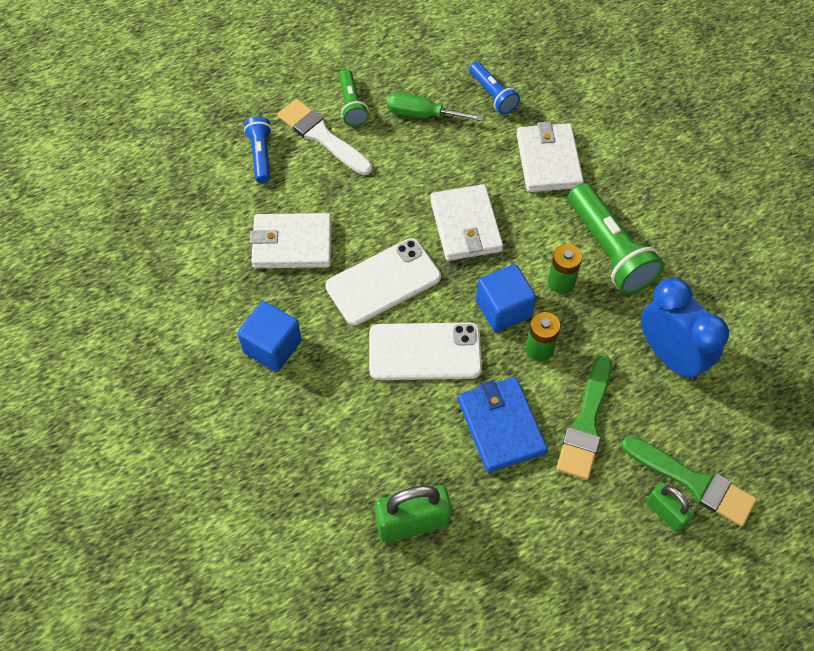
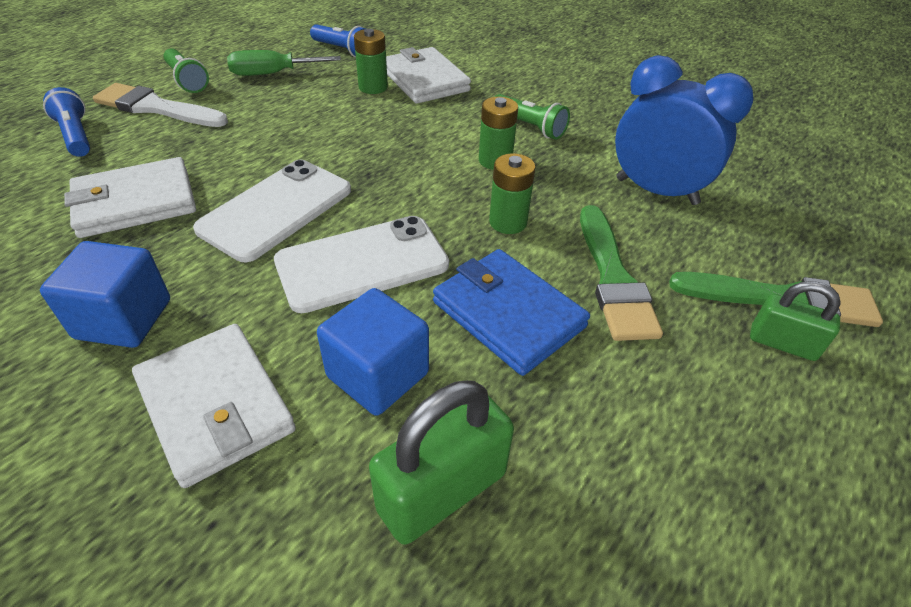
camera: 25 degrees left, 15 degrees down
white wallet [430,184,503,261] -> white wallet moved to [132,324,296,488]
blue cube [476,264,536,332] -> blue cube moved to [317,288,429,416]
green flashlight [568,183,664,294] -> green flashlight [495,94,570,140], size x0.57
none -> green battery [354,29,388,94]

